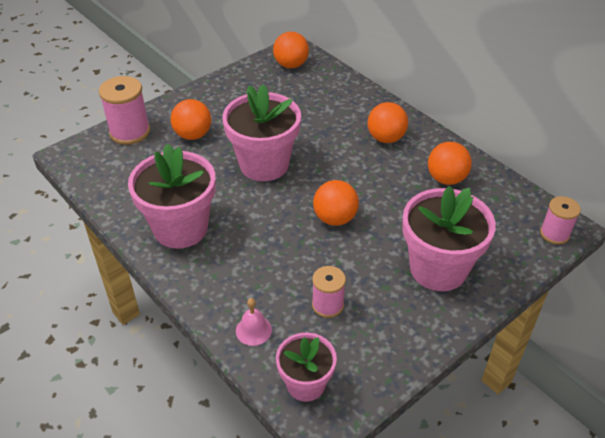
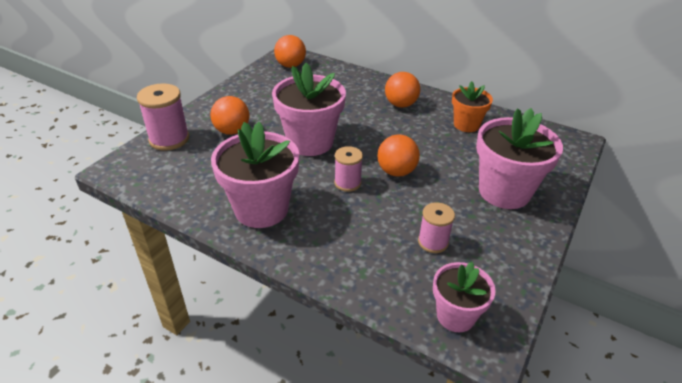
camera: 20 degrees left, 5 degrees down
pink bell [236,298,272,346] -> none
orange ball [428,142,472,185] -> orange flower pot [452,81,493,132]
pink spool [540,196,581,244] -> pink spool moved to [334,146,363,192]

